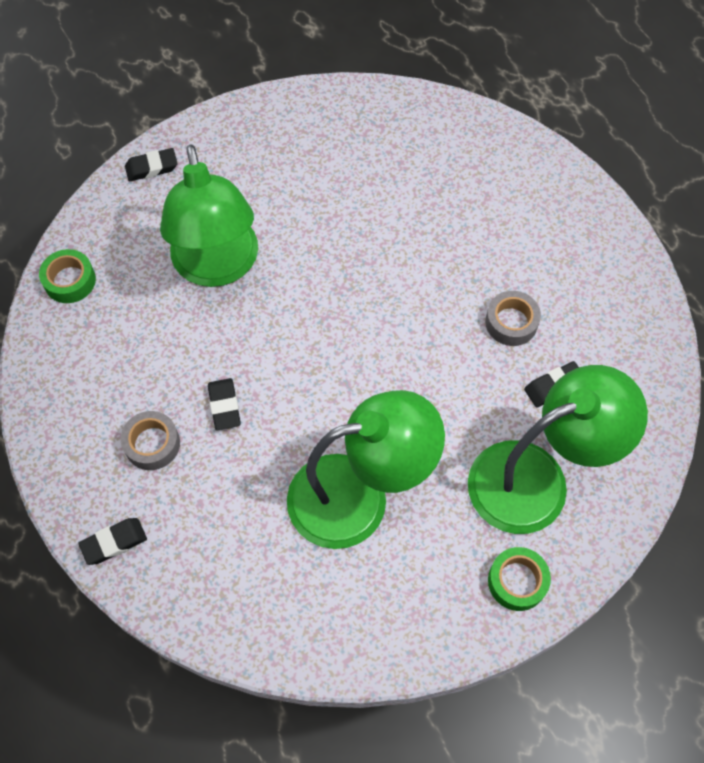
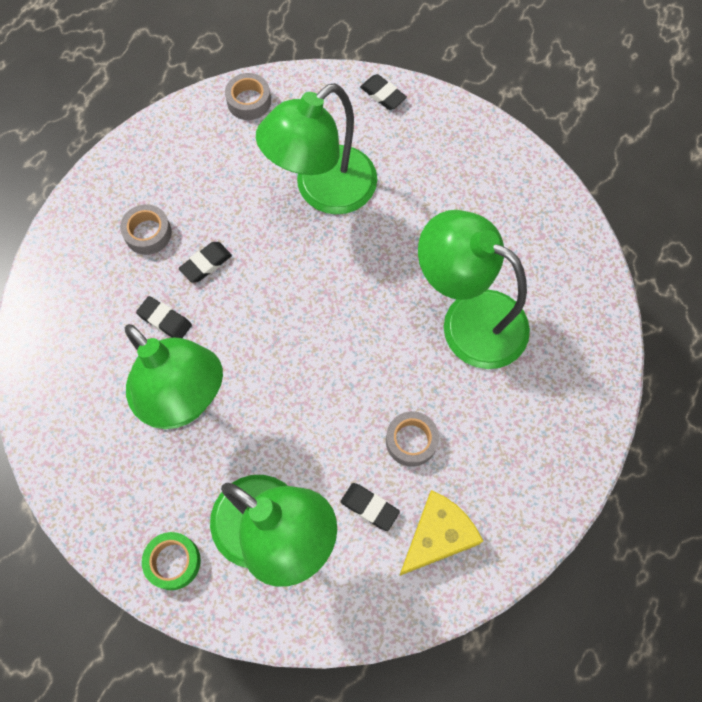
camera: 60 degrees right, 5 degrees up
green tape [39,249,96,303] -> grey tape [225,73,271,120]
black eraser [79,518,147,565] -> black eraser moved to [136,296,192,338]
none -> yellow cheese [399,490,483,576]
none -> green lamp [418,210,530,369]

